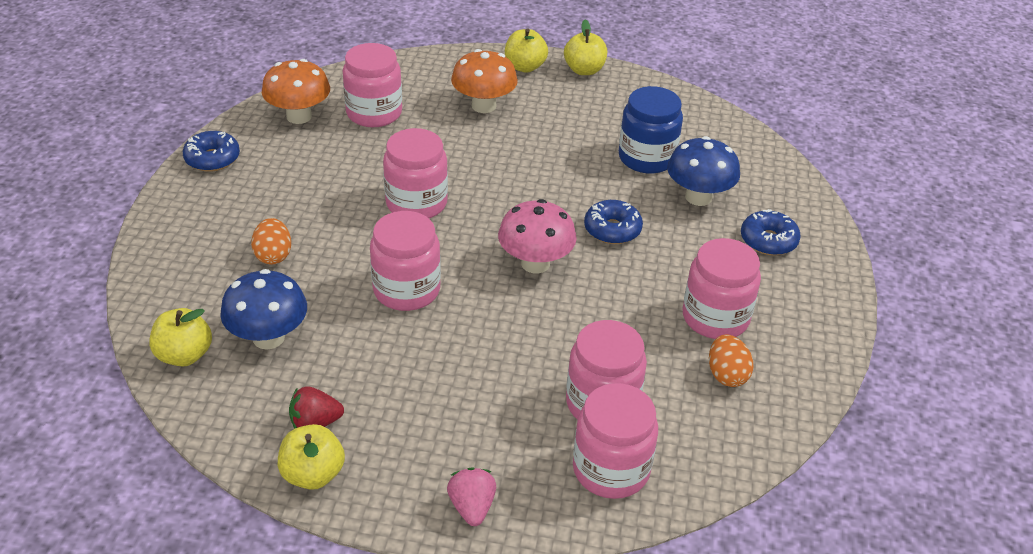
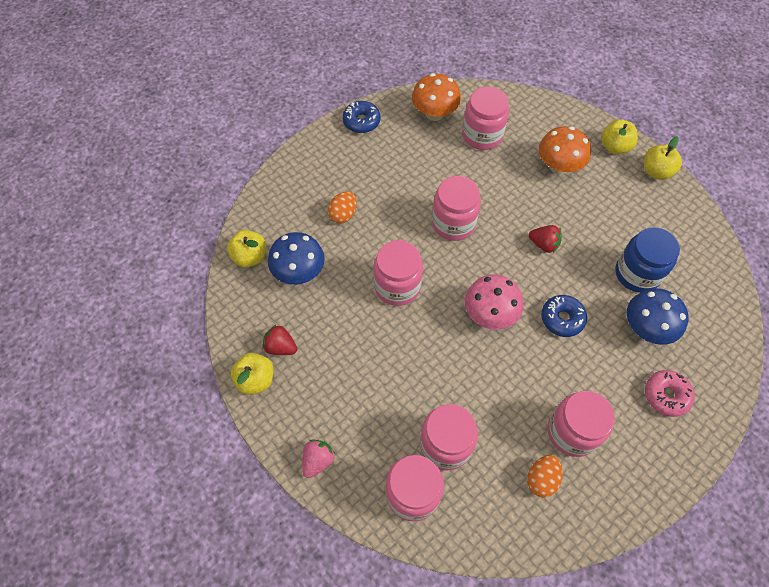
camera: 40 degrees right, 20 degrees up
blue donut [741,209,801,256] -> pink donut [645,370,695,417]
none -> red strawberry [529,225,562,253]

